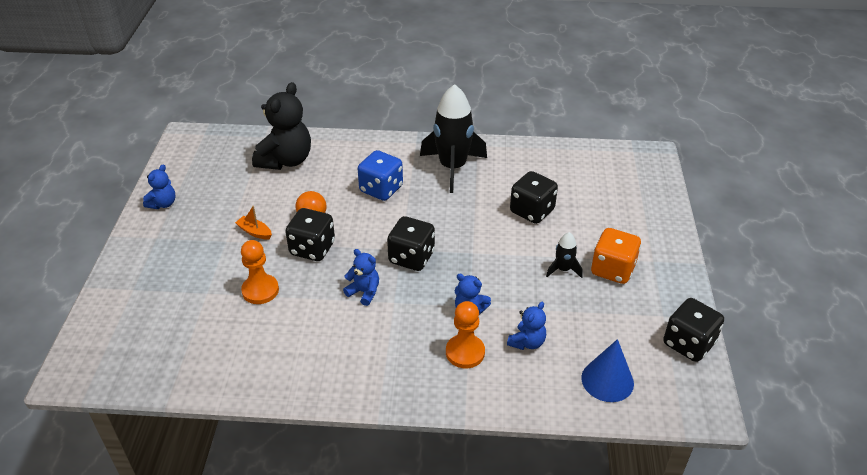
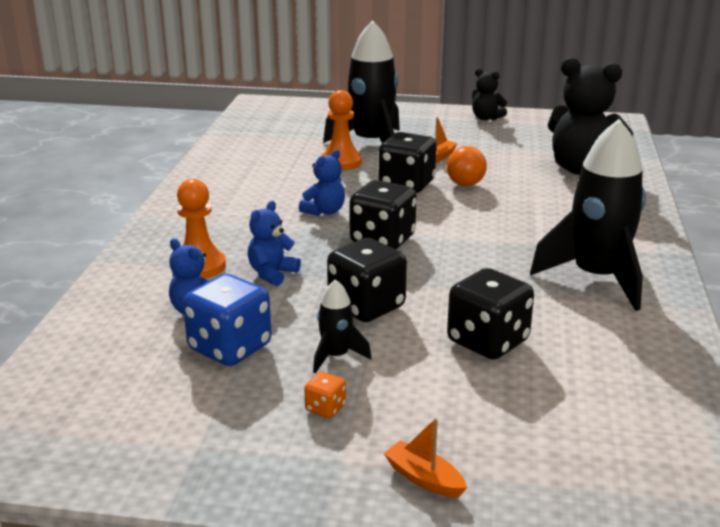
camera: 95 degrees right, 15 degrees down
blue teddy bear [143,165,175,209] -> black teddy bear [472,68,508,120]
blue dice [357,150,403,201] -> blue dice moved to [183,274,272,366]
blue cone [581,339,634,402] -> none
orange dice [591,228,641,284] -> orange dice [304,372,346,418], size x0.45
black dice [663,298,724,362] -> black dice moved to [327,238,407,322]
none -> black rocket [323,20,400,143]
none -> orange boat [384,418,467,498]

